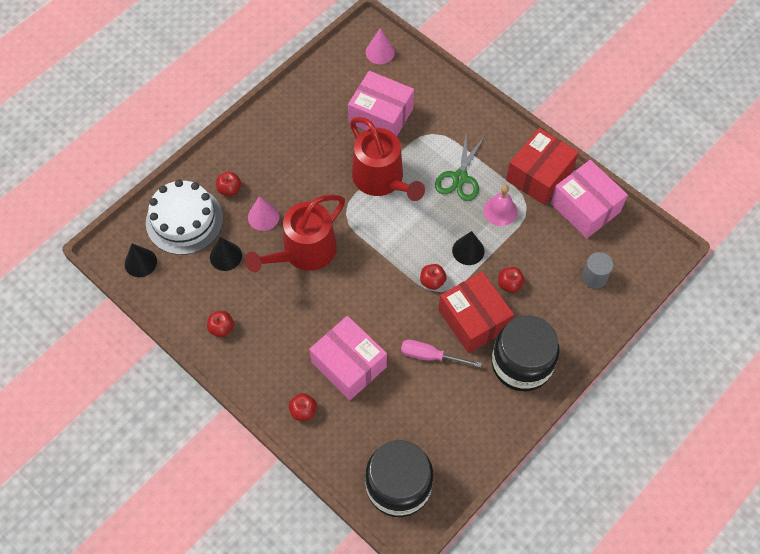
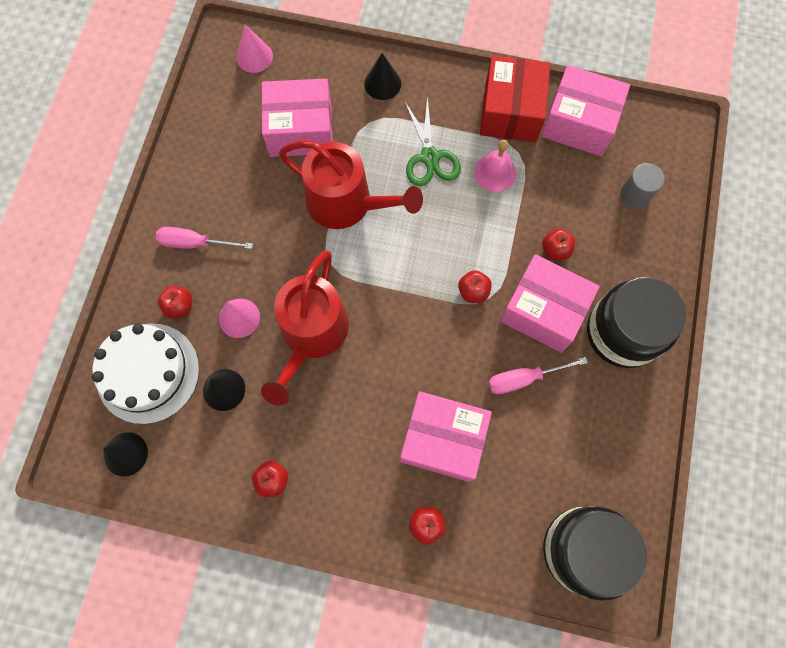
camera: 30 degrees left, 10 degrees up
red box [438,271,514,353] -> pink box [500,254,600,353]
black cone [452,231,484,265] -> black cone moved to [364,53,401,100]
none -> pink screwdriver [156,227,253,249]

